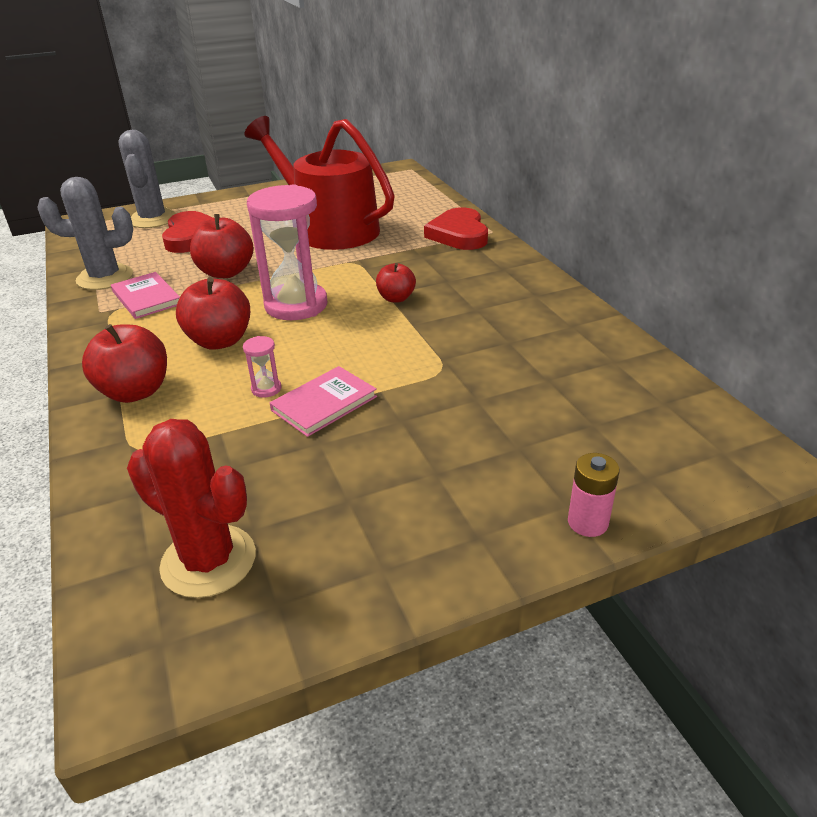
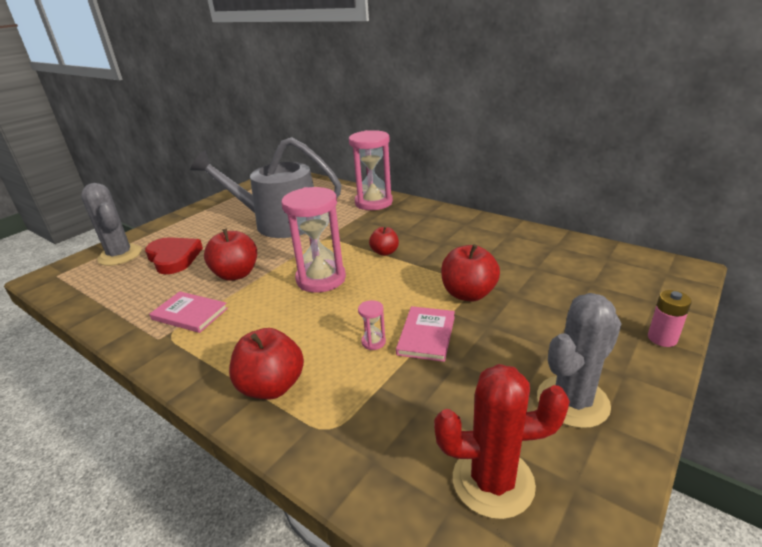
camera: 30 degrees left, 5 degrees down
grey cactus [37,177,133,290] -> grey cactus moved to [537,293,622,428]
red apple [176,278,250,350] -> red apple moved to [441,244,500,302]
red watering can [244,116,395,250] -> grey watering can [190,137,341,238]
red heart [424,207,488,250] -> pink hourglass [349,130,393,210]

